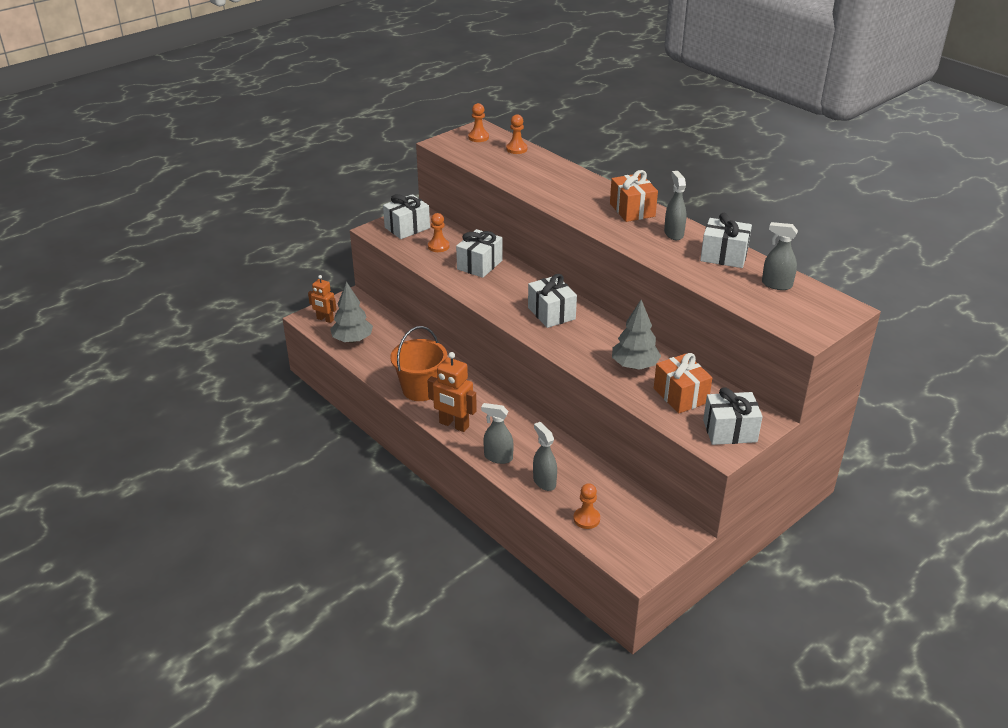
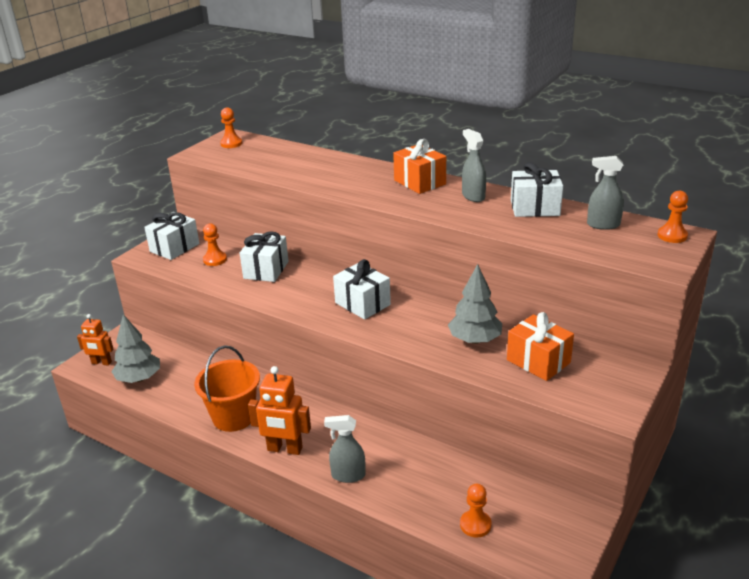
camera: 15 degrees left, 5 degrees down
orange pawn [506,114,527,154] -> orange pawn moved to [658,190,688,243]
grey spray bottle [533,422,557,491] -> none
white gift [703,387,763,445] -> none

